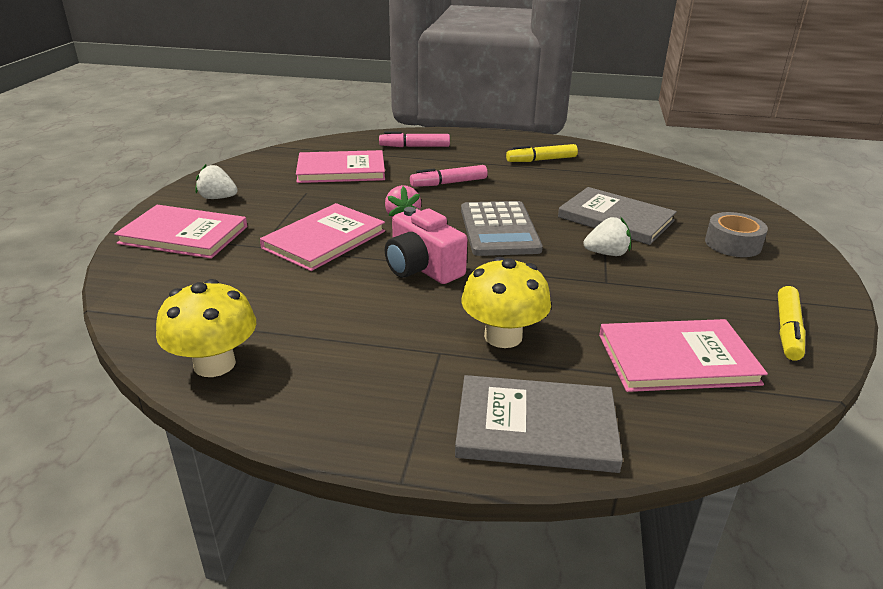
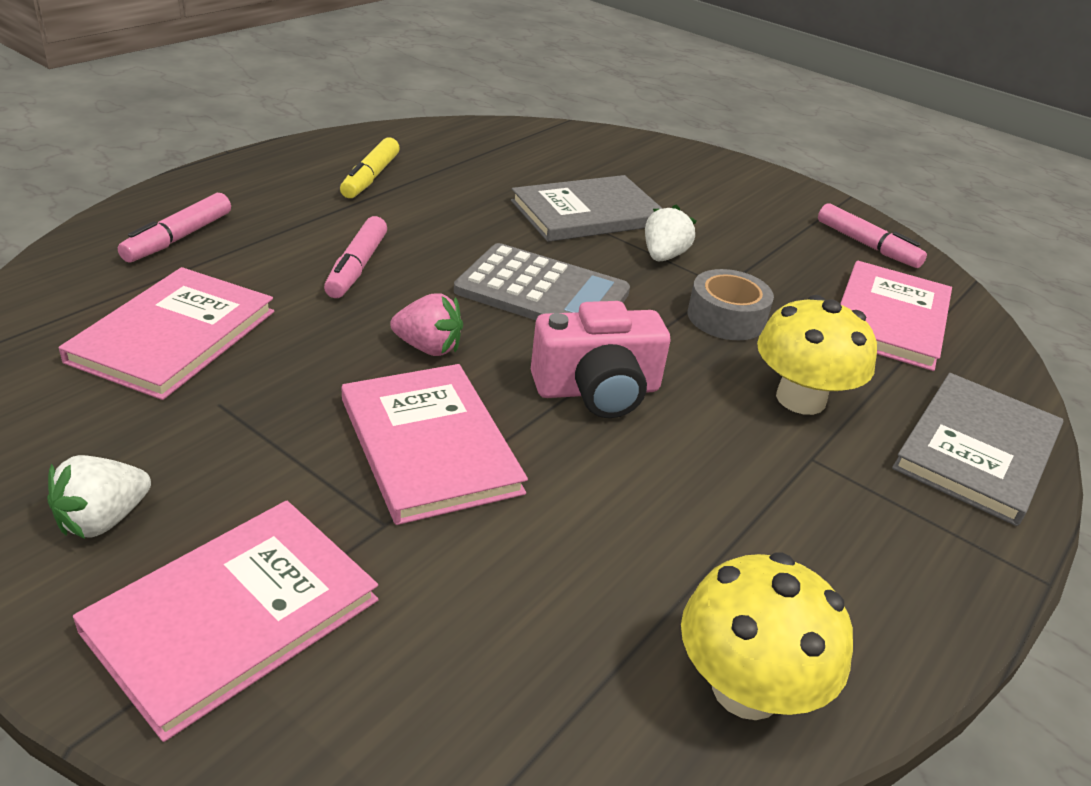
camera: 65 degrees left, 5 degrees up
grey tape [705,212,768,257] -> grey tape moved to [688,269,774,340]
yellow marker [778,286,805,361] -> pink marker [818,203,927,268]

